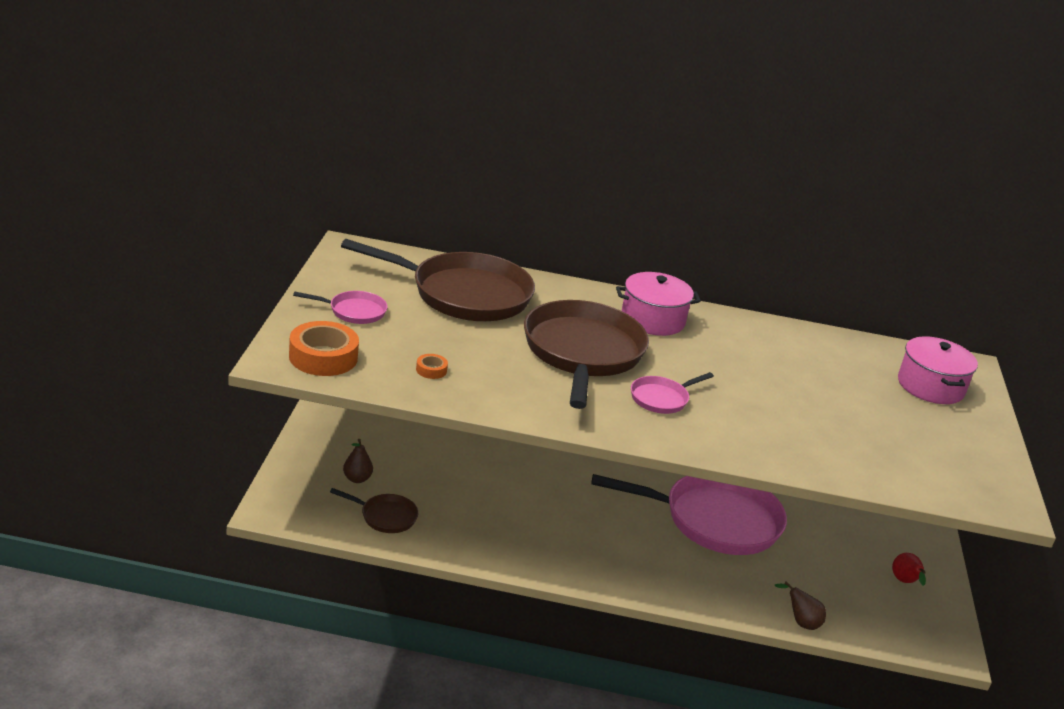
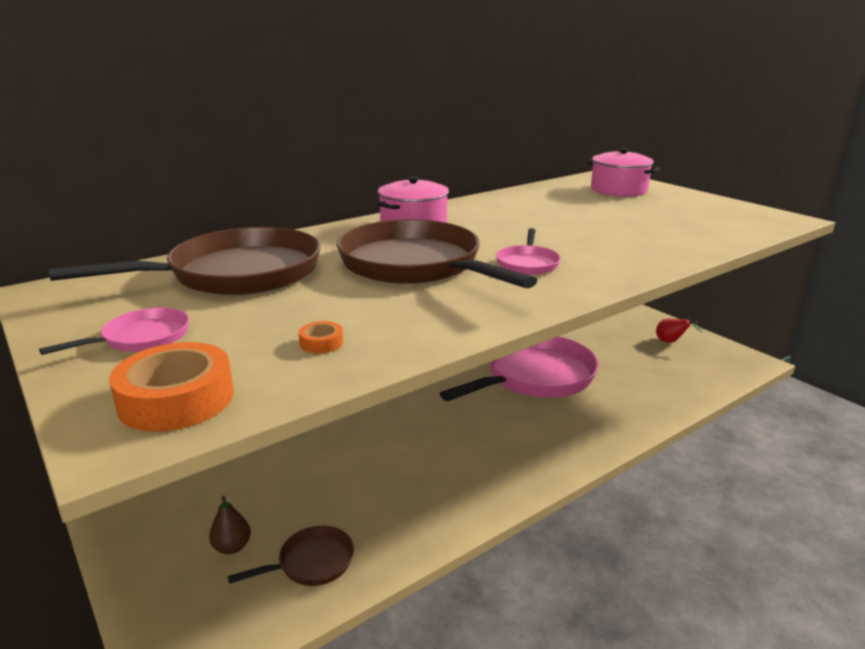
camera: 40 degrees left, 5 degrees down
brown pear [775,581,826,630] -> none

